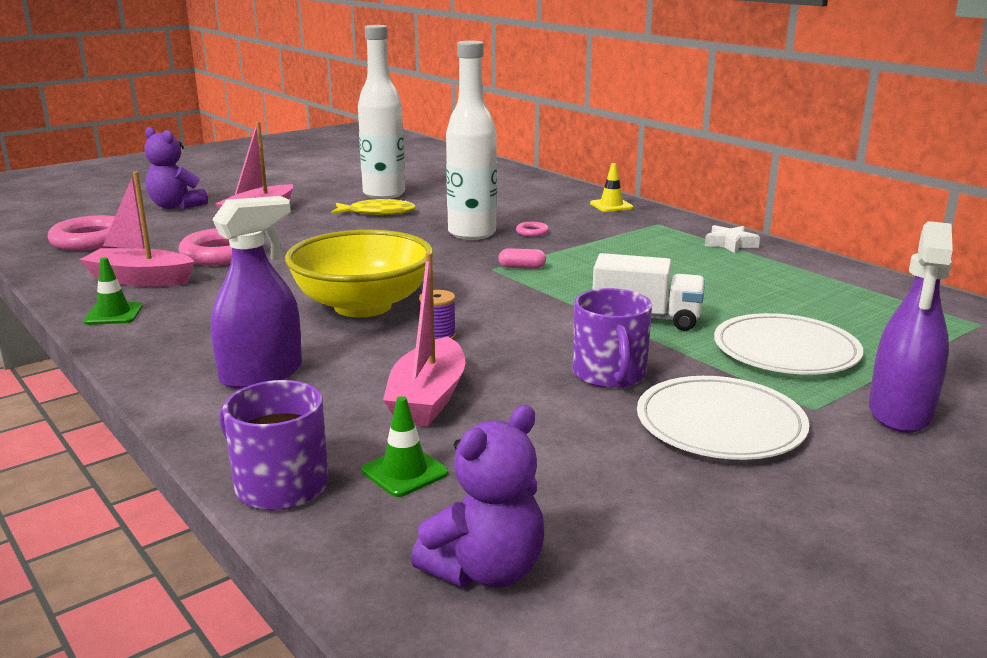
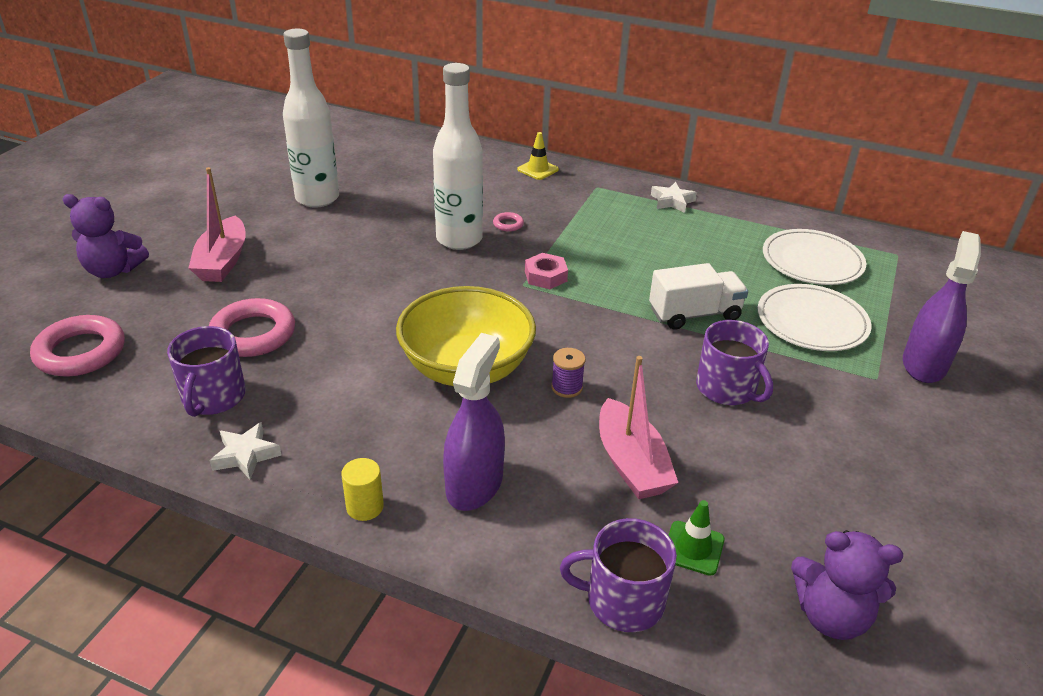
camera: 30 degrees left, 15 degrees up
pink boat [79,171,195,287] -> purple mug [167,326,246,417]
green traffic cone [83,257,143,325] -> white star [210,422,282,480]
yellow fish [331,199,416,215] -> none
purple teddy bear [411,405,544,588] -> purple teddy bear turned 90 degrees clockwise [791,530,903,640]
pink capsule [498,248,546,269] -> pink nut [525,253,568,289]
white plate [637,376,809,460] -> white plate moved to [763,229,866,285]
purple spray bottle [869,221,953,433] -> purple spray bottle turned 150 degrees counterclockwise [903,231,981,383]
none -> yellow cylinder [341,458,384,521]

